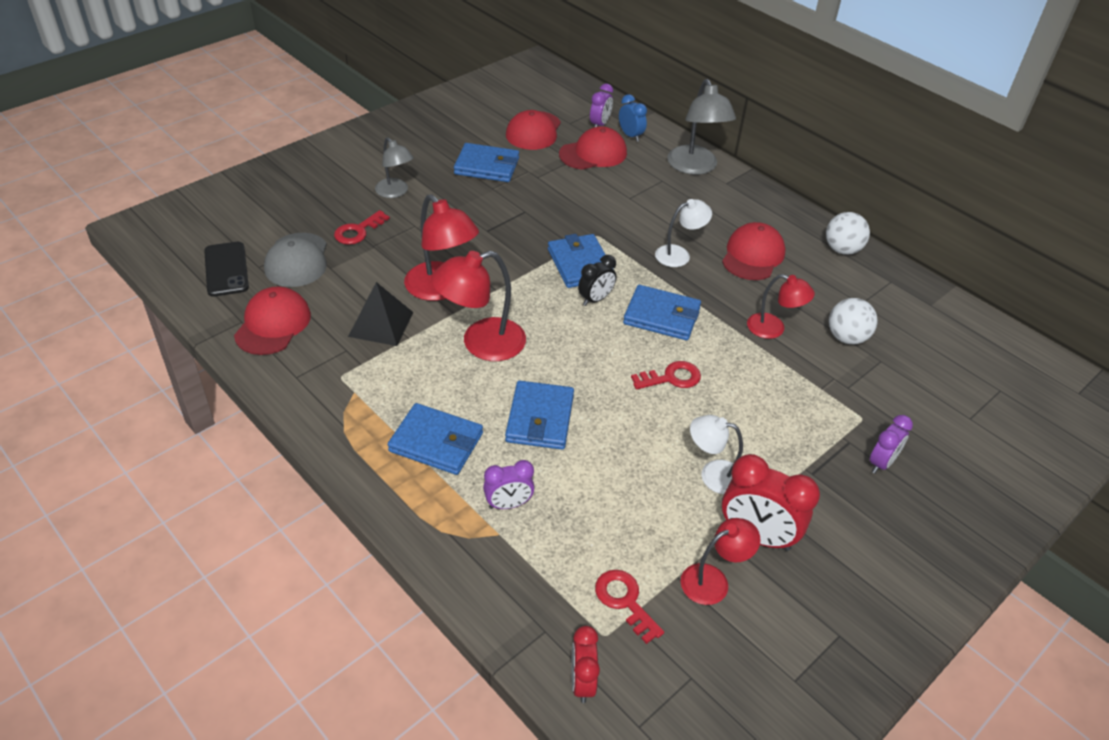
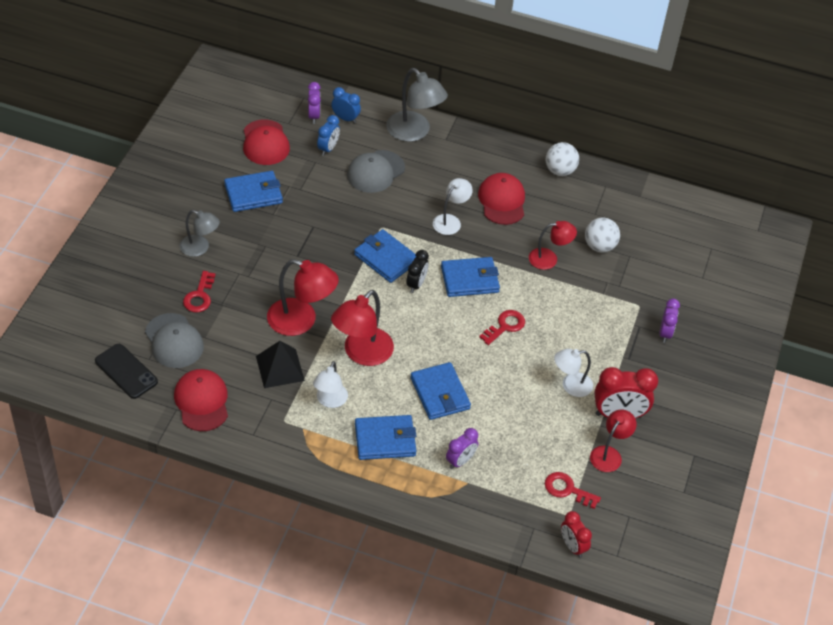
camera: 30 degrees left, 5 degrees up
red cap [559,126,627,170] -> blue clock [317,115,340,156]
none -> white lamp [313,361,348,408]
none -> grey cap [347,150,405,193]

